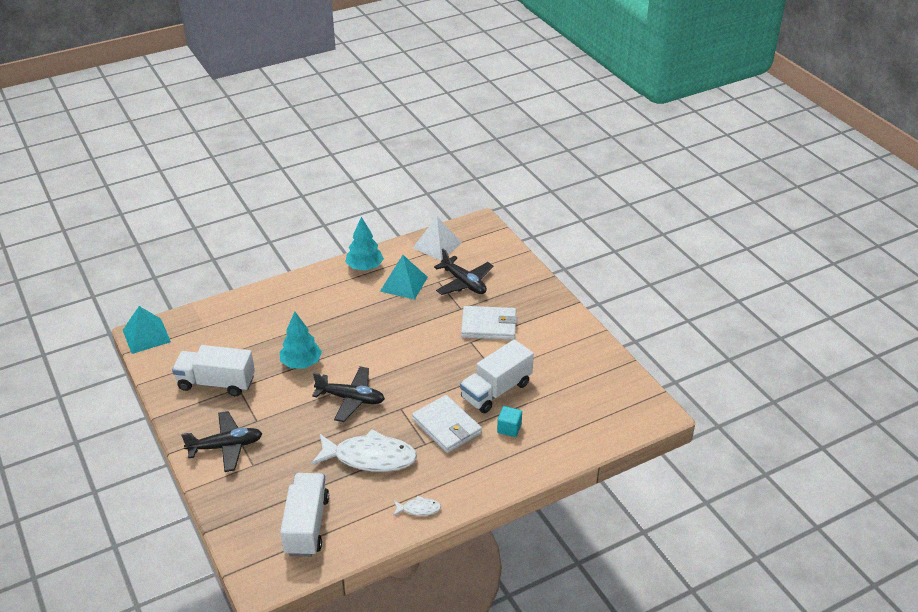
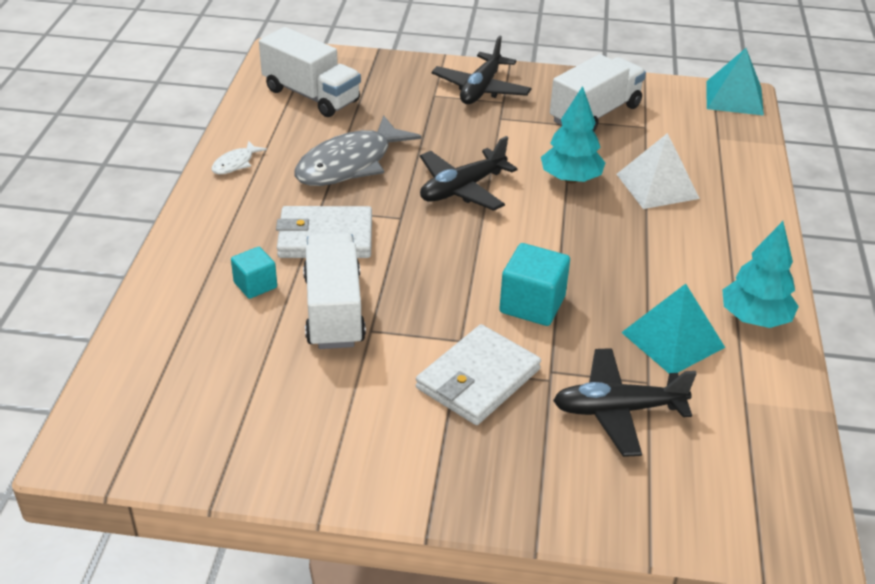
camera: 125 degrees right, 0 degrees up
white fish [311,429,417,472] -> grey fish [294,115,422,186]
white pyramid [413,217,462,261] -> white pyramid moved to [616,133,700,209]
none -> turquoise cube [499,243,570,326]

